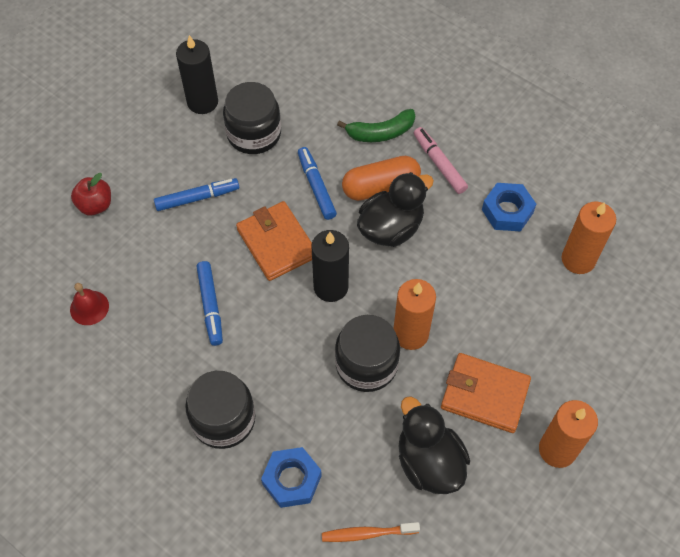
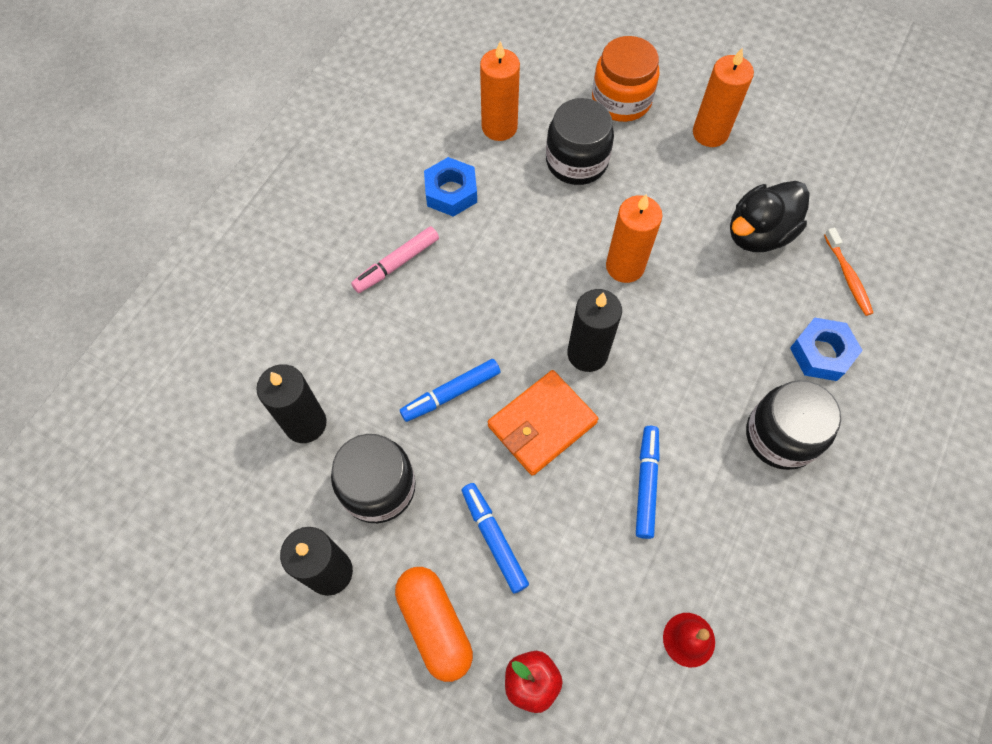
camera: 100 degrees left, 5 degrees up
blue marker [197,261,223,346] -> blue marker turned 60 degrees counterclockwise [636,426,660,539]
black jar [335,315,400,392] -> black jar moved to [546,98,614,185]
green banana [337,109,415,142] -> none
orange capsule [342,156,421,201] -> orange capsule moved to [395,567,473,682]
black duck [357,172,434,247] -> none
orange wallet [441,353,531,433] -> none
none -> black candle [256,364,327,443]
none -> orange jar [592,36,660,122]

